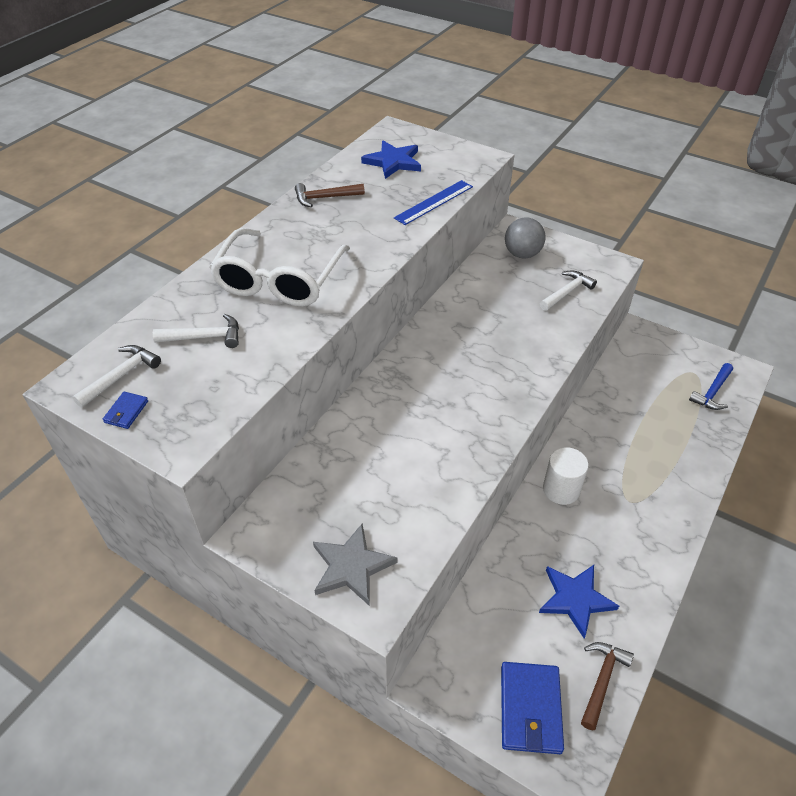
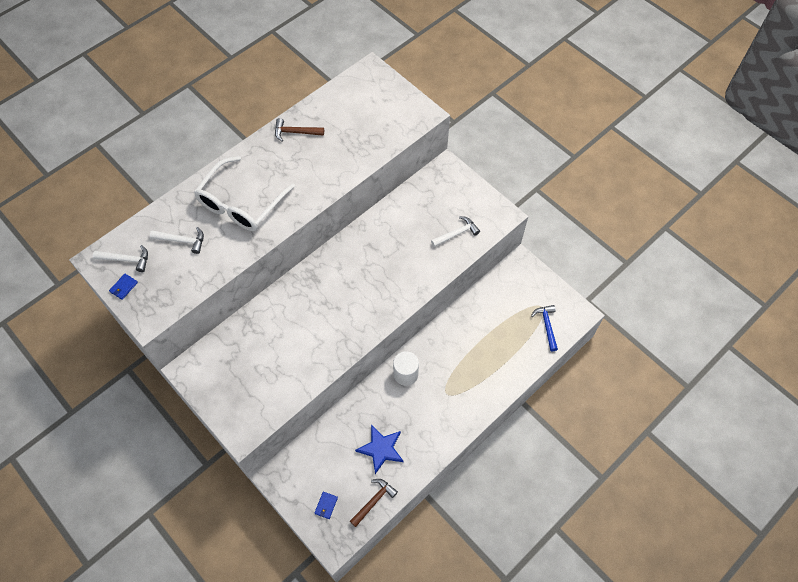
camera: 15 degrees right, 15 degrees up
white hammer [72,345,161,408] -> white hammer turned 45 degrees clockwise [93,245,148,272]
grey star [313,523,398,605] -> none
blue star [361,141,421,179] -> none
blue ruler [394,180,473,225] -> none
blue wallet [501,662,564,754] -> blue wallet [315,492,338,519], size x0.48
grey ball [505,217,546,259] -> none
blue hammer [689,363,733,410] -> blue hammer turned 120 degrees clockwise [531,305,558,351]

